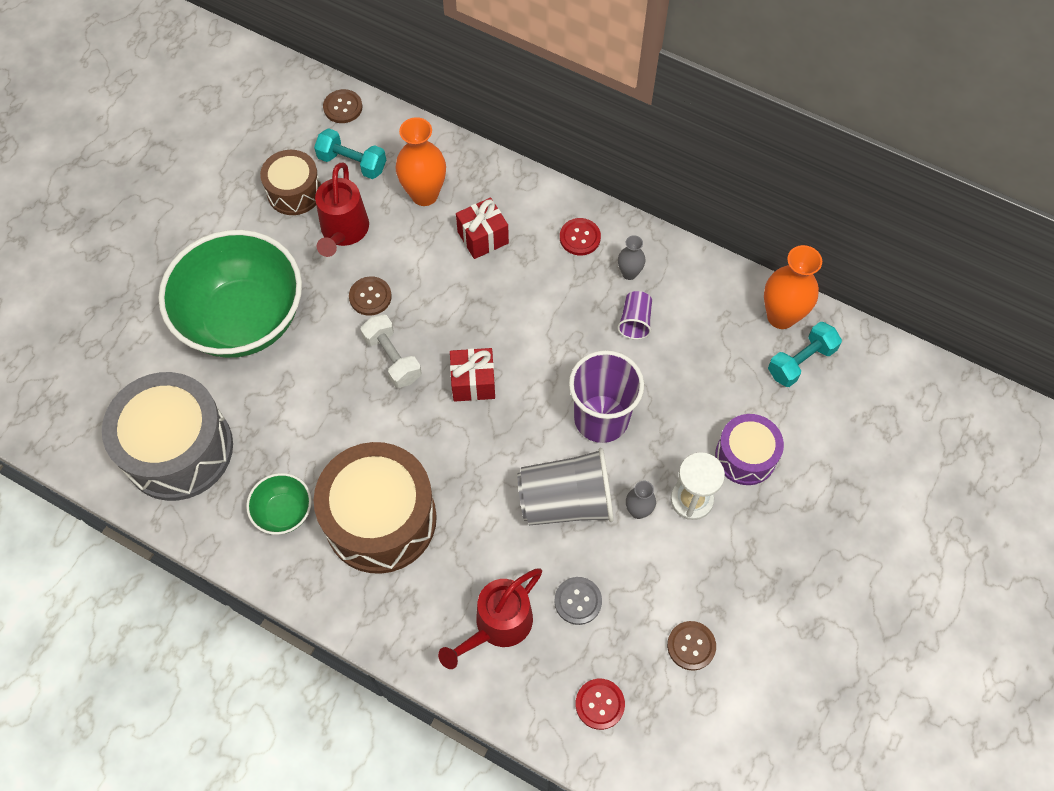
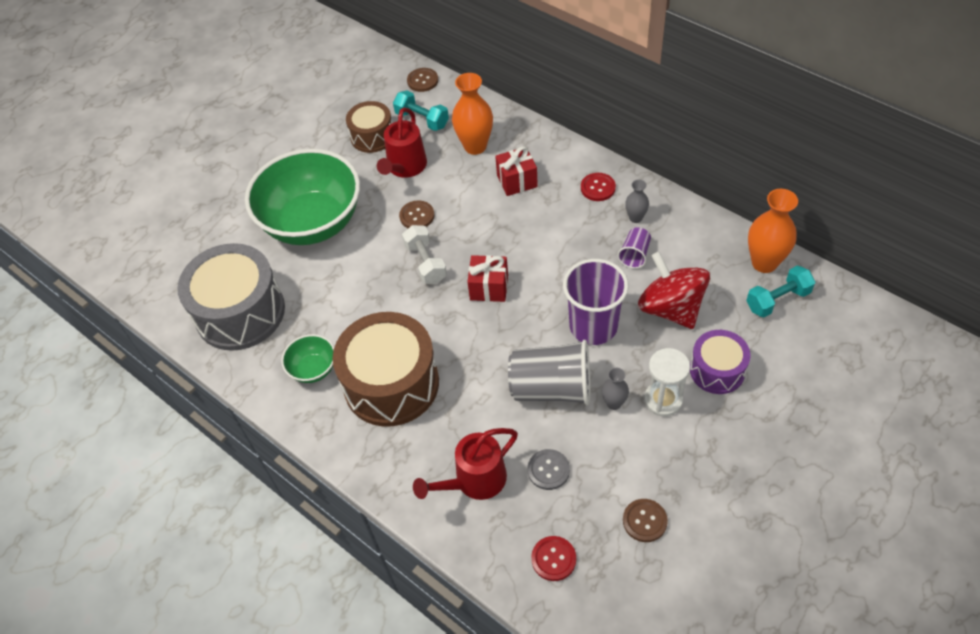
camera: 15 degrees right, 10 degrees down
none -> red spinning top [638,252,710,329]

